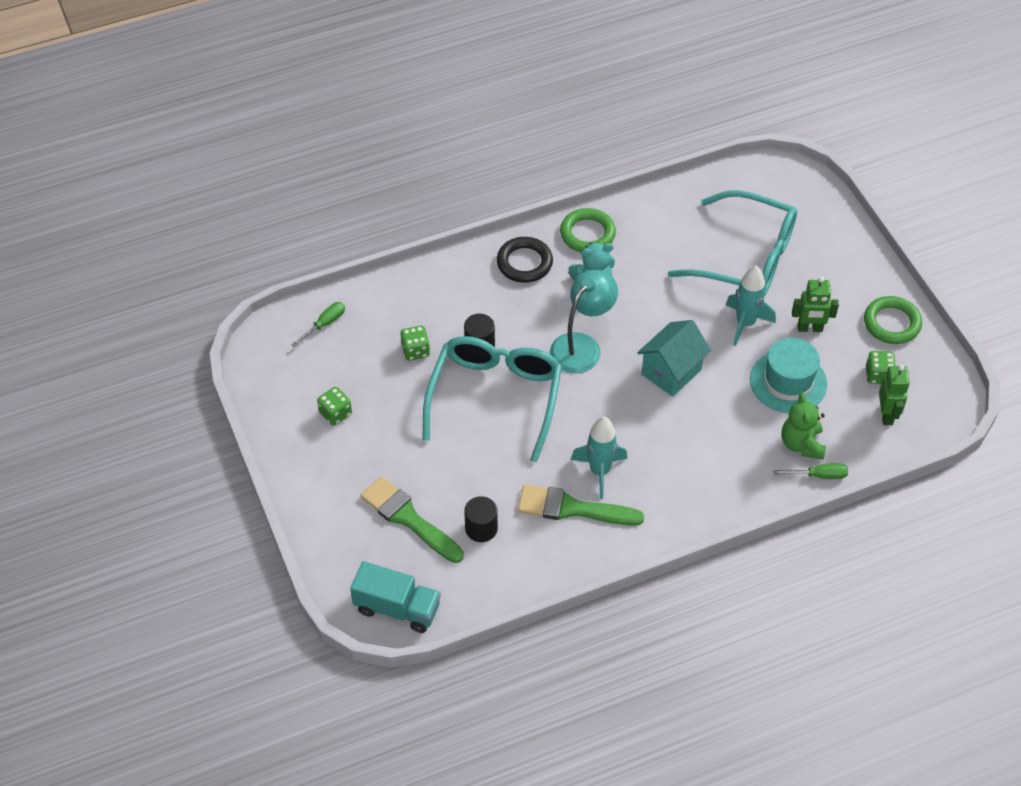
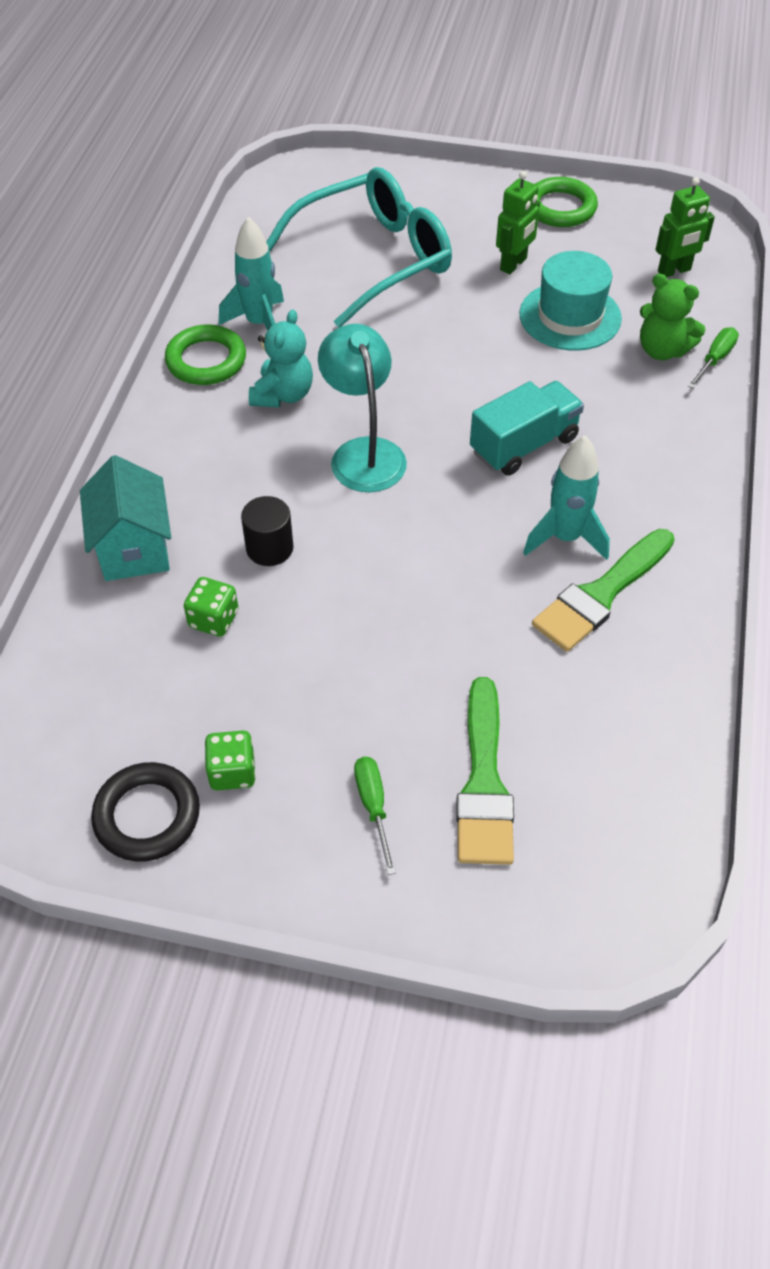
camera: 55 degrees left, 0 degrees up
green screwdriver [291,302,345,347] -> green screwdriver moved to [354,757,396,875]
turquoise truck [350,561,441,633] -> turquoise truck moved to [470,381,584,476]
green brush [360,476,464,563] -> green brush turned 75 degrees counterclockwise [456,677,514,865]
turquoise glasses [423,336,562,463] -> none
black cylinder [464,496,498,542] -> none
black ring [497,237,553,283] -> black ring moved to [91,762,200,862]
turquoise house [637,320,711,397] -> turquoise house moved to [80,455,171,581]
turquoise rocket [726,266,776,346] -> turquoise rocket moved to [219,217,284,331]
green dice [866,351,896,384] -> none
green robot [879,365,910,425] -> green robot turned 120 degrees clockwise [655,177,715,277]

